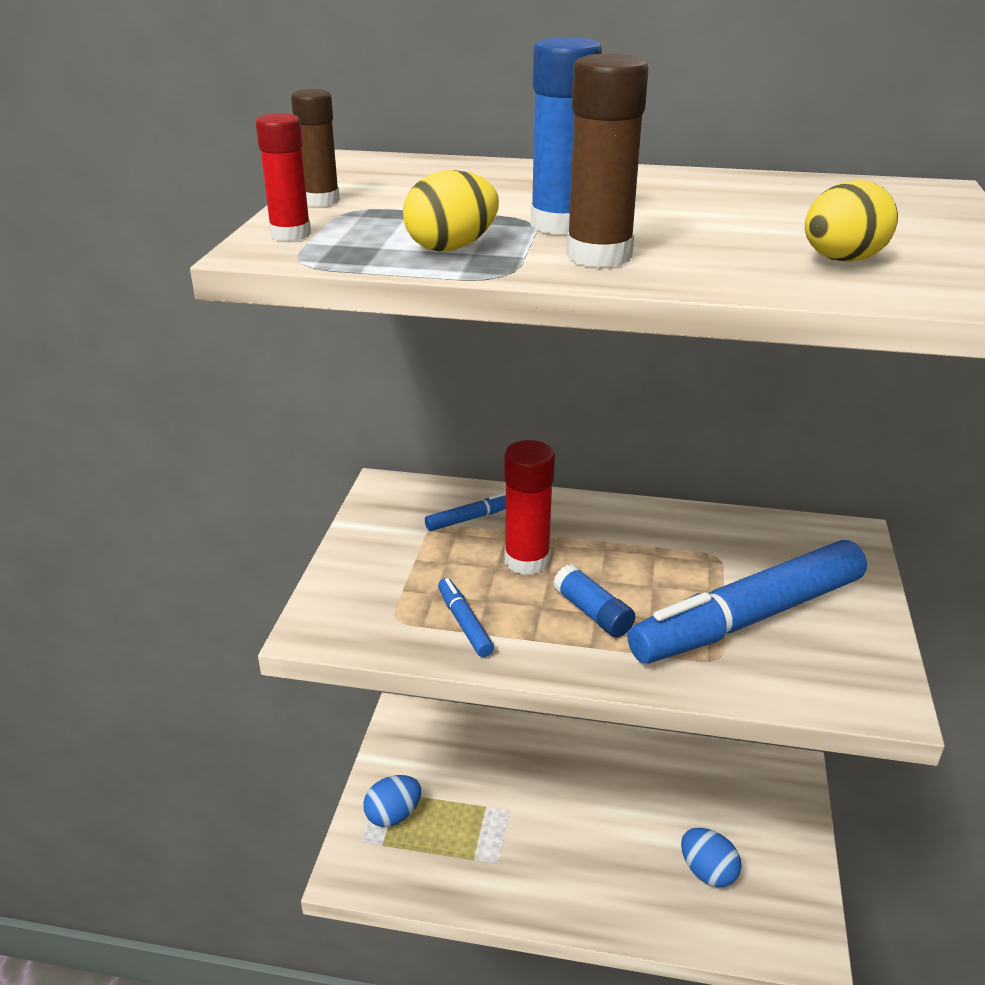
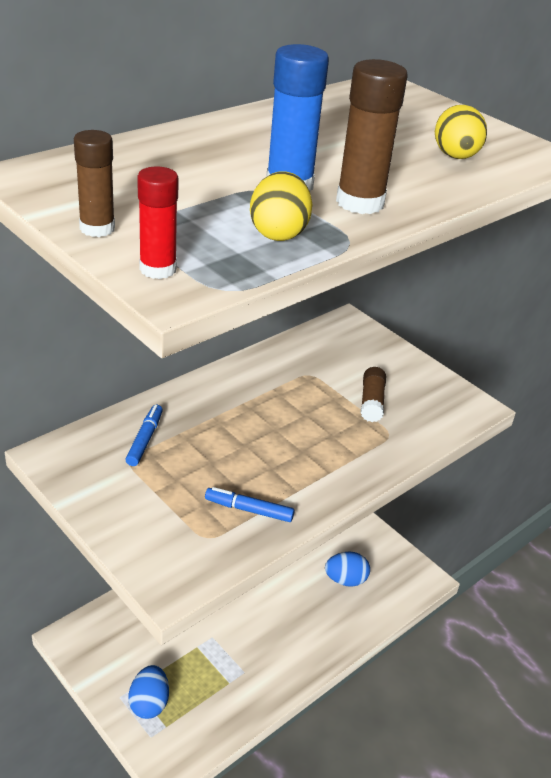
camera: 55 degrees left, 5 degrees up
red glue stick [504,440,555,575] -> none
blue glue stick [553,564,635,637] -> none
blue marker [627,540,867,664] -> brown glue stick [361,367,386,422]

